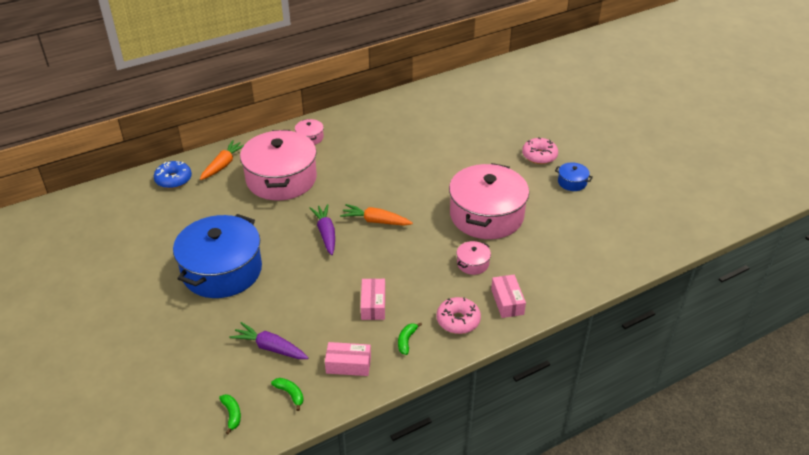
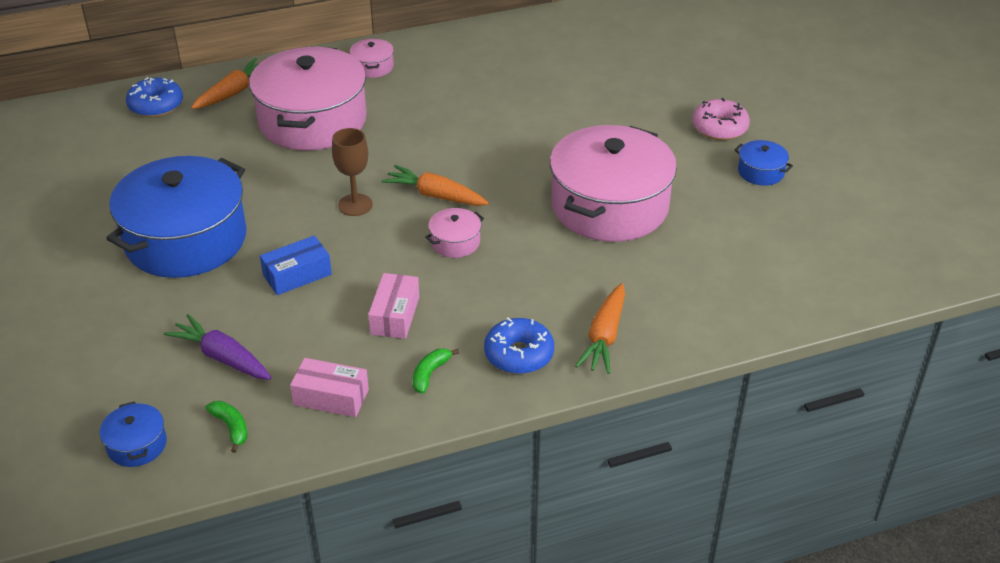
camera: 10 degrees right, 0 degrees up
green banana [219,394,241,434] -> blue pot [100,401,167,467]
purple carrot [310,204,335,255] -> brown goblet [332,128,373,216]
pink donut [437,297,481,334] -> blue donut [484,318,554,374]
pink pot [457,241,491,275] -> pink pot moved to [425,208,484,258]
pink box [491,275,526,318] -> orange carrot [575,283,625,374]
none -> blue box [260,236,332,295]

